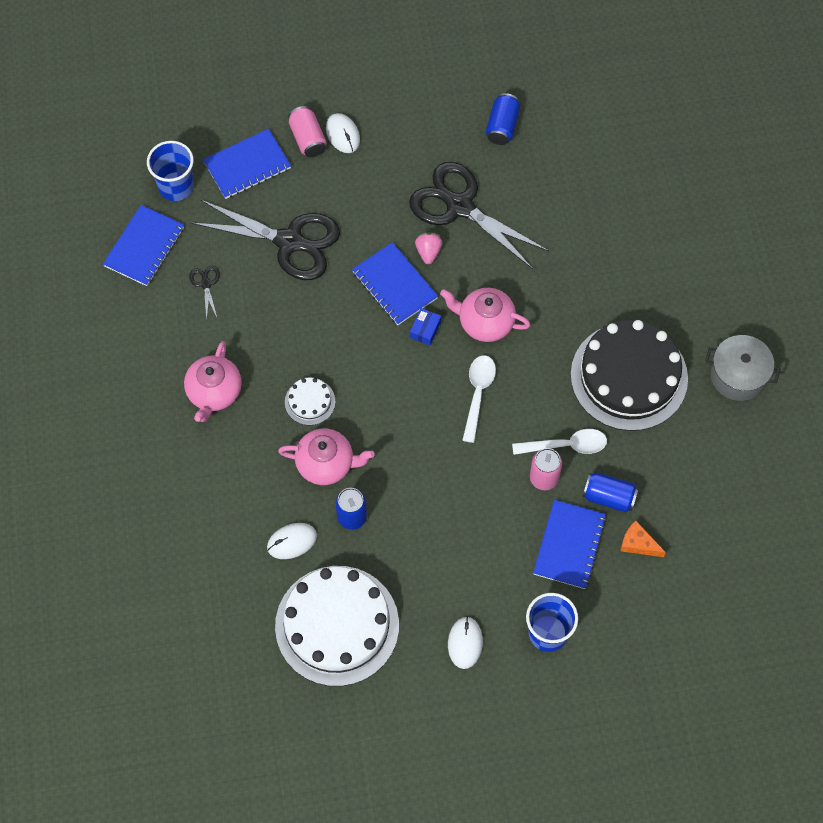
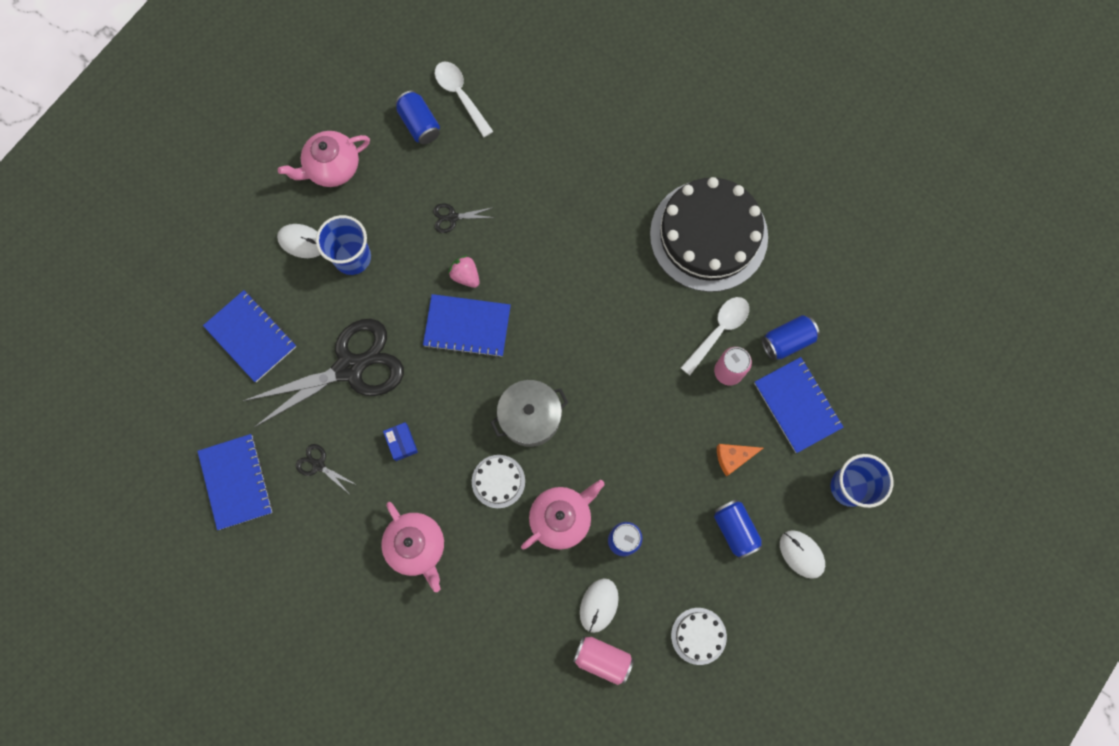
camera: 45 degrees left, 10 degrees up
blue cup [147,141,194,201] -> blue cup moved to [316,215,371,275]
blue notebook [203,129,291,199] -> blue notebook turned 60 degrees counterclockwise [203,290,296,382]
white cake [275,566,399,686] -> white cake [671,608,727,665], size x0.43
pink can [288,106,327,157] -> pink can moved to [573,636,634,685]
black scissors [409,162,549,269] -> black scissors [433,203,495,233], size x0.40
blue box [410,308,441,345] -> blue box moved to [383,422,418,461]
pink teapot [440,288,530,342] -> pink teapot moved to [278,131,370,187]
white spoon [462,355,496,443] -> white spoon moved to [435,62,493,137]
orange cheese [620,521,666,557] -> orange cheese moved to [717,444,763,477]
grey pot [705,335,781,401] -> grey pot moved to [490,380,568,447]
none -> blue can [714,499,763,559]

